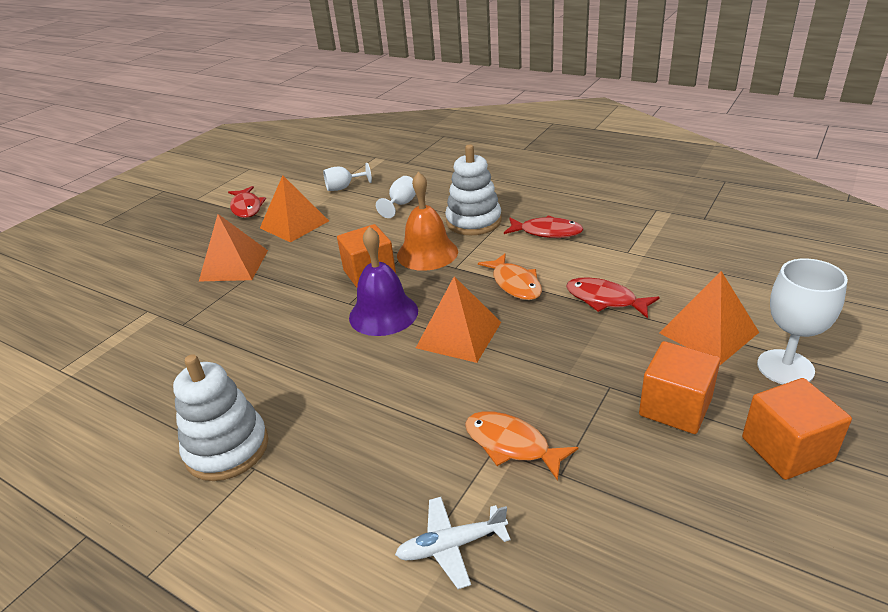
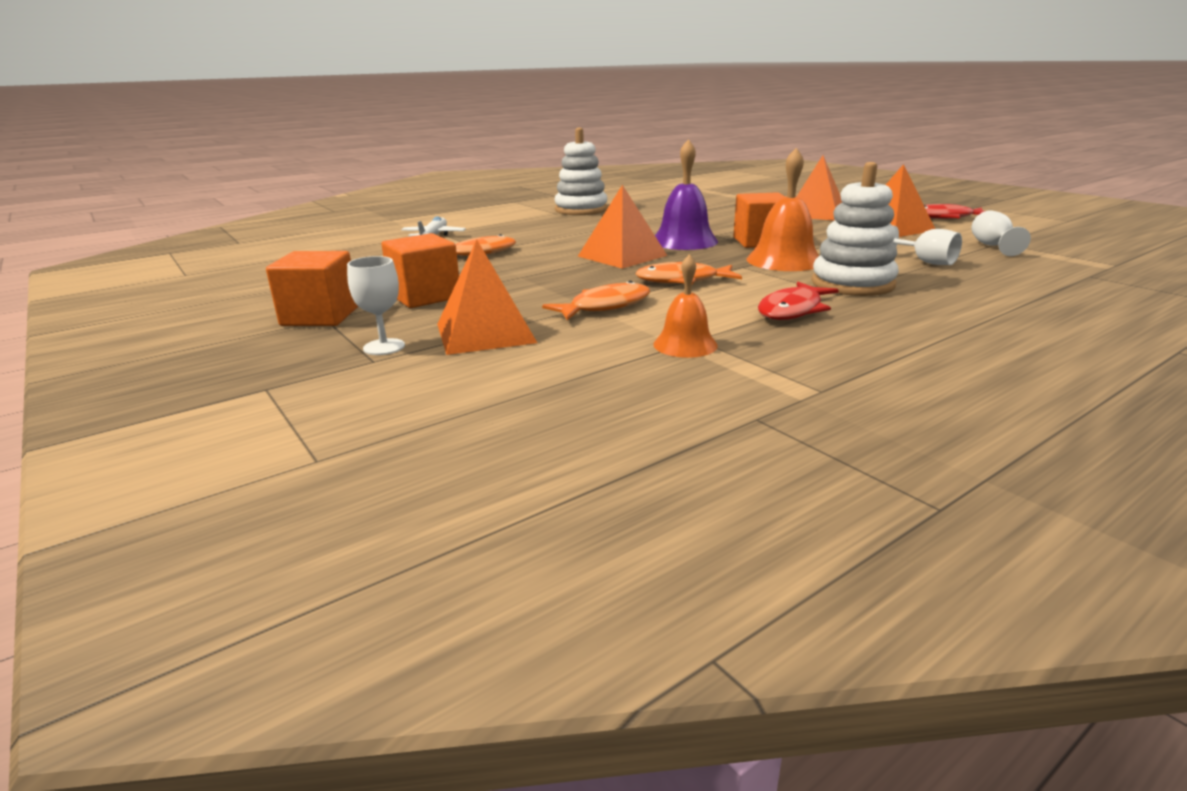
camera: 110 degrees right, 10 degrees down
red fish [566,277,660,318] -> orange fish [542,281,650,320]
white goblet [757,258,848,384] -> white goblet [347,256,405,355], size x0.63
none -> orange bell [653,254,718,358]

